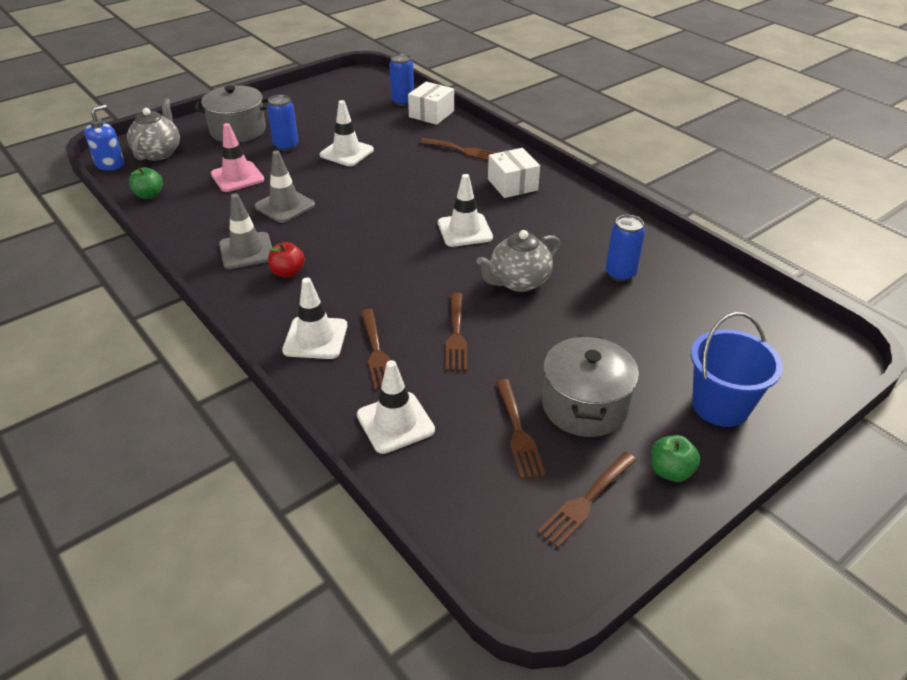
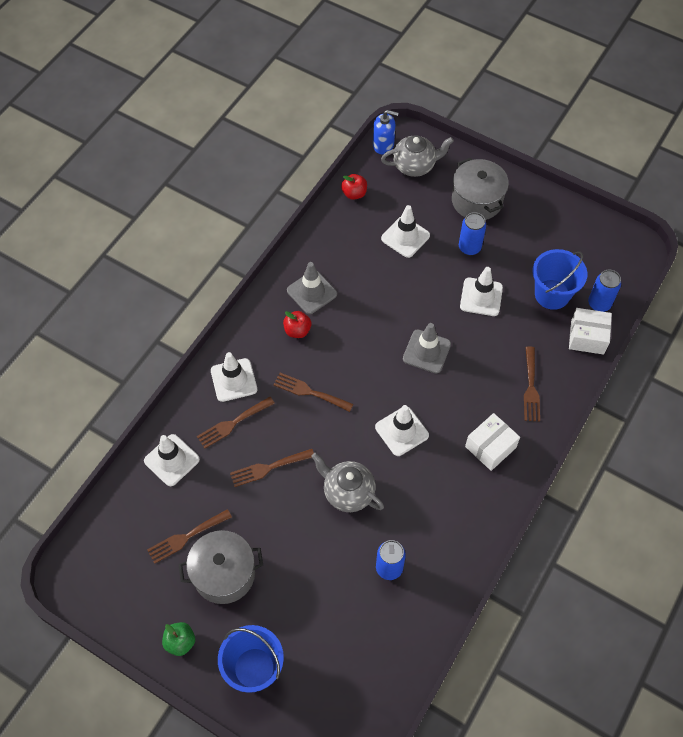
camera: 70 degrees right, 20 degrees up
green apple [129,167,163,199] -> red apple [341,174,367,200]
pink traffic cone [211,123,264,192] -> white traffic cone [381,205,430,258]
grey traffic cone [255,151,315,223] -> grey traffic cone moved to [403,323,451,373]
brown fork [537,452,637,548] -> brown fork moved to [273,373,353,412]
none -> blue bucket [532,249,587,310]

